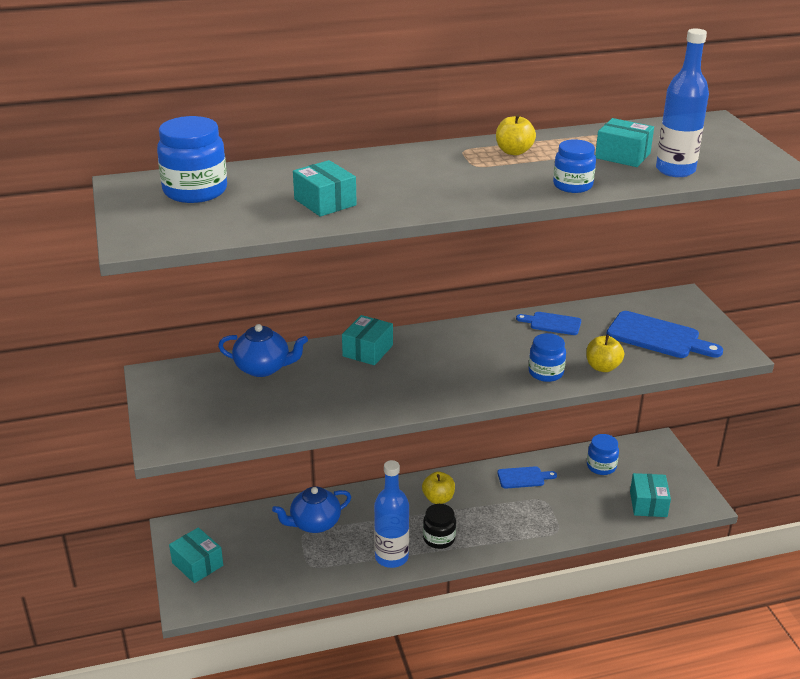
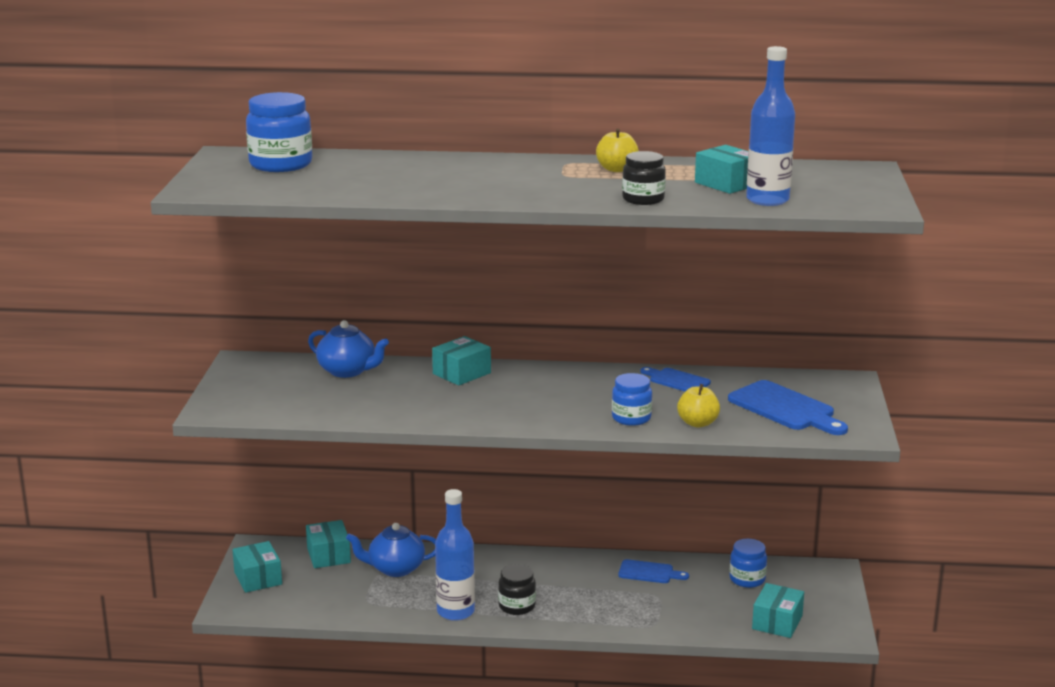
camera: 20 degrees right, 10 degrees down
turquoise box [293,160,357,217] -> turquoise box moved to [306,520,351,568]
yellow apple [422,472,455,504] -> none
blue jar [553,139,596,193] -> black jar [622,151,666,205]

